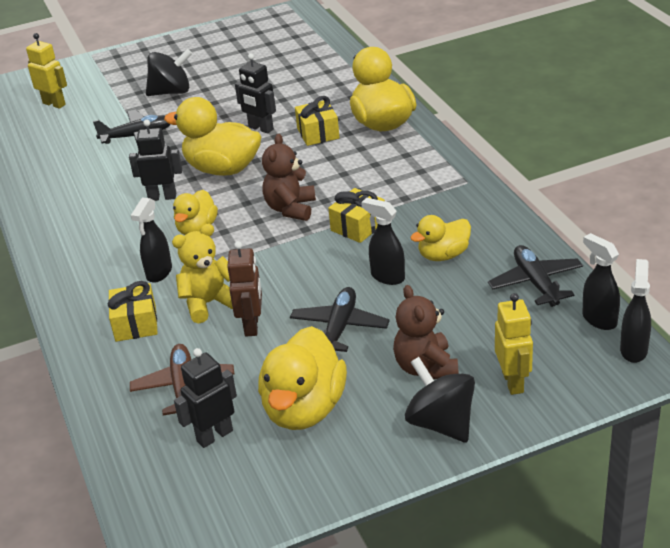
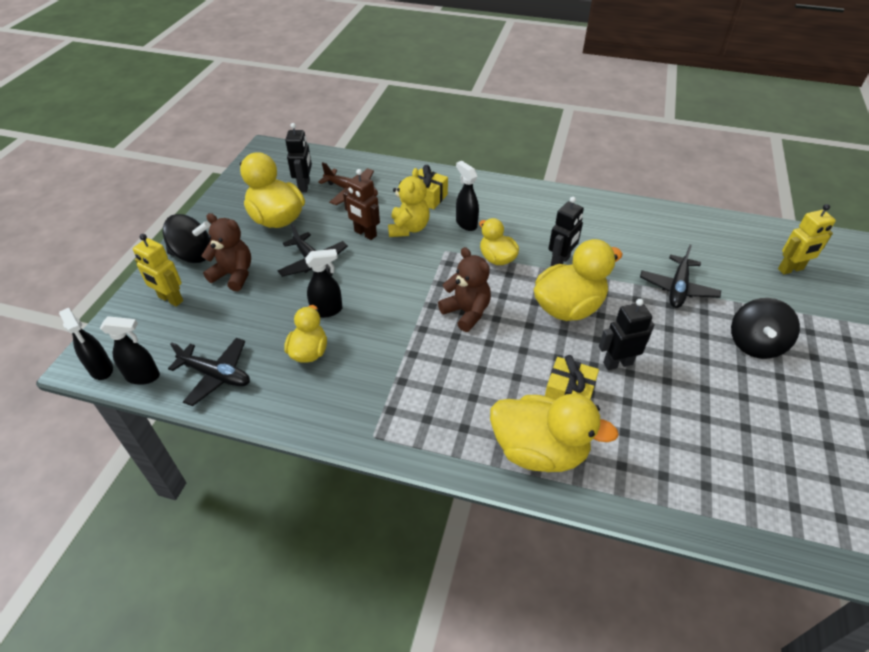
camera: 125 degrees right, 10 degrees up
yellow gift [328,188,385,243] -> none

